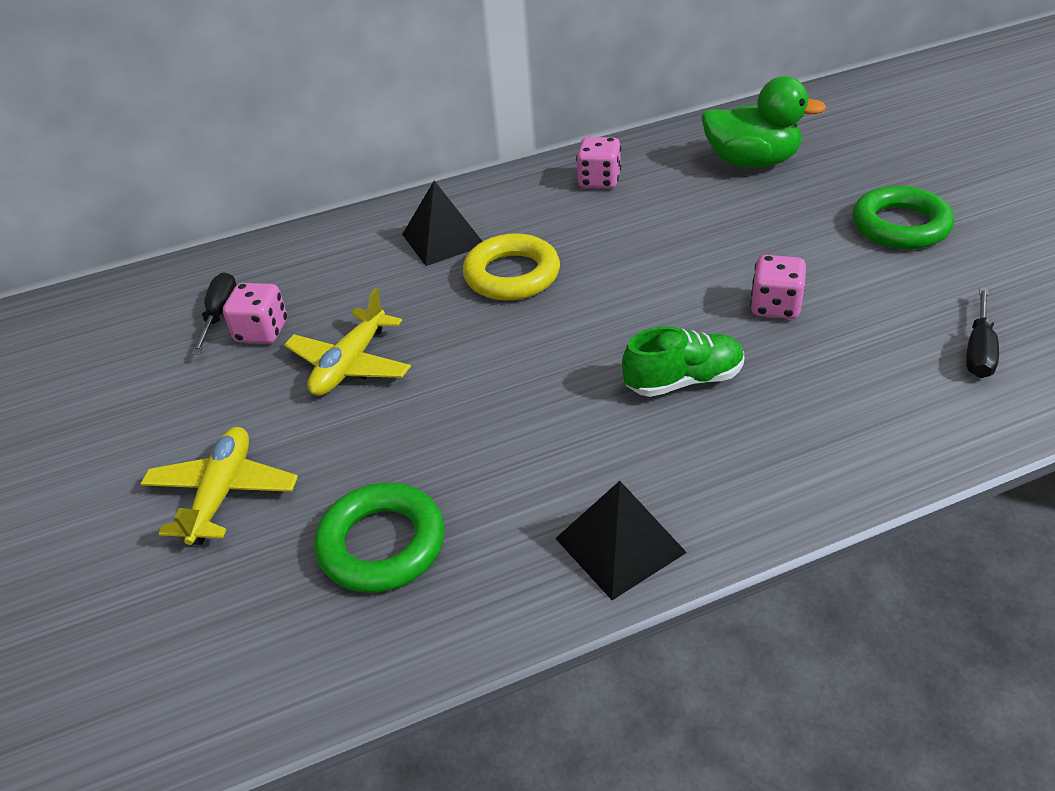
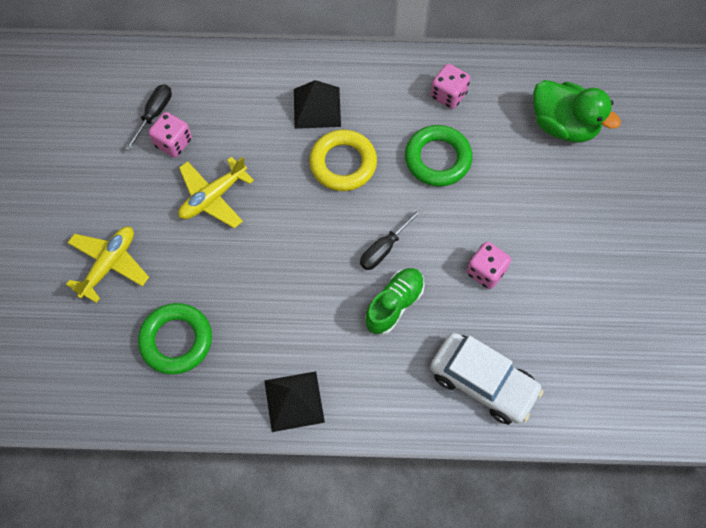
camera: 20 degrees right, 25 degrees up
green shoe [622,326,744,397] -> green shoe turned 60 degrees counterclockwise [365,268,425,335]
green ring [852,186,954,249] -> green ring moved to [405,125,473,187]
black screwdriver [966,287,999,378] -> black screwdriver moved to [360,208,422,270]
none -> white car [430,333,544,425]

